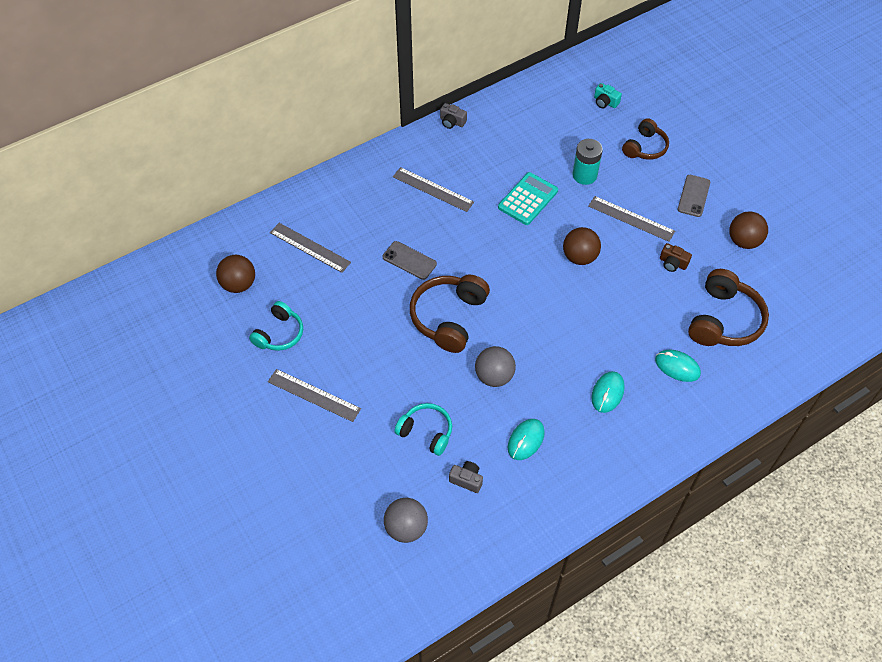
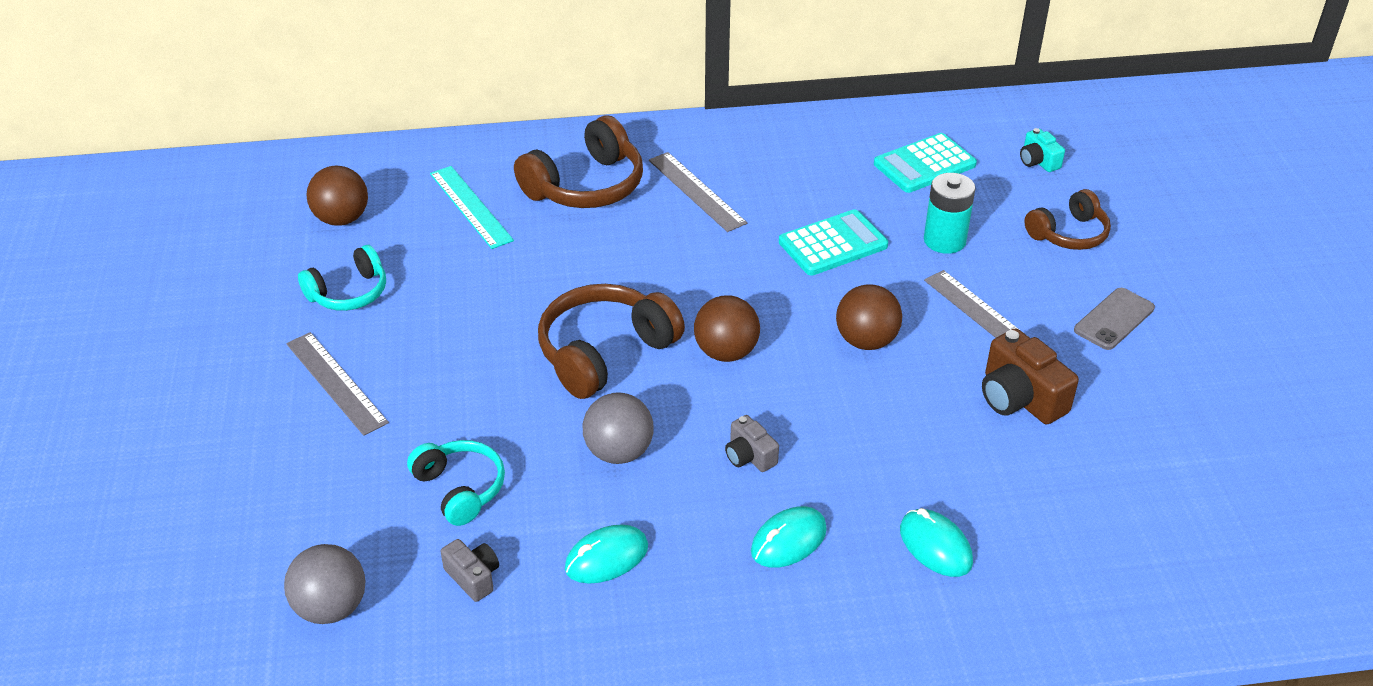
camera: 25 degrees right, 15 degrees down
grey ruler [270,223,351,273] -> turquoise ruler [430,166,514,249]
grey phone [383,241,437,280] -> none
grey camera [440,103,467,129] -> grey camera moved to [725,415,779,472]
brown camera [660,243,692,272] -> brown camera [982,328,1079,424], size x1.75
brown headphones [688,269,769,346] -> brown headphones moved to [514,116,643,208]
brown ball [729,211,768,249] -> brown ball moved to [694,295,760,362]
none -> turquoise calculator [874,133,977,193]

